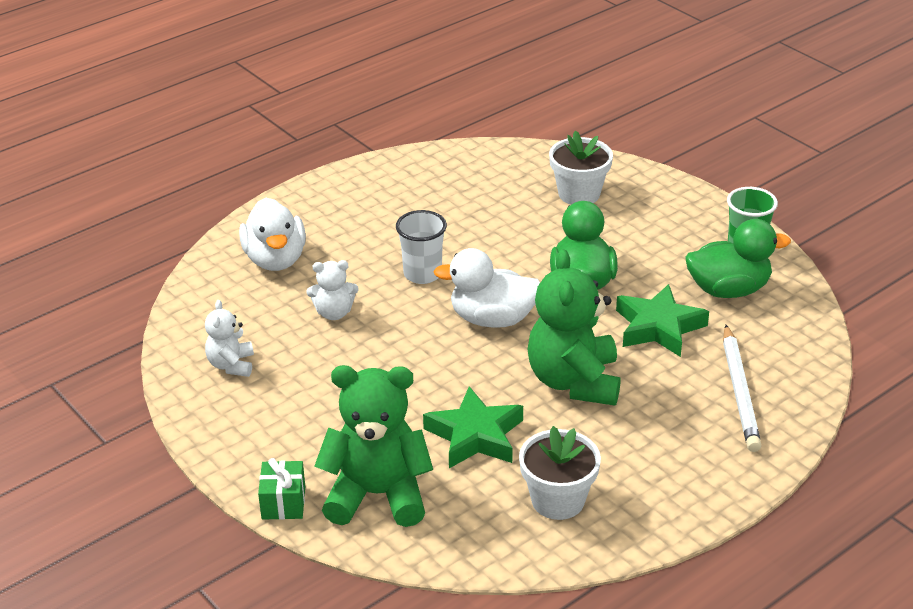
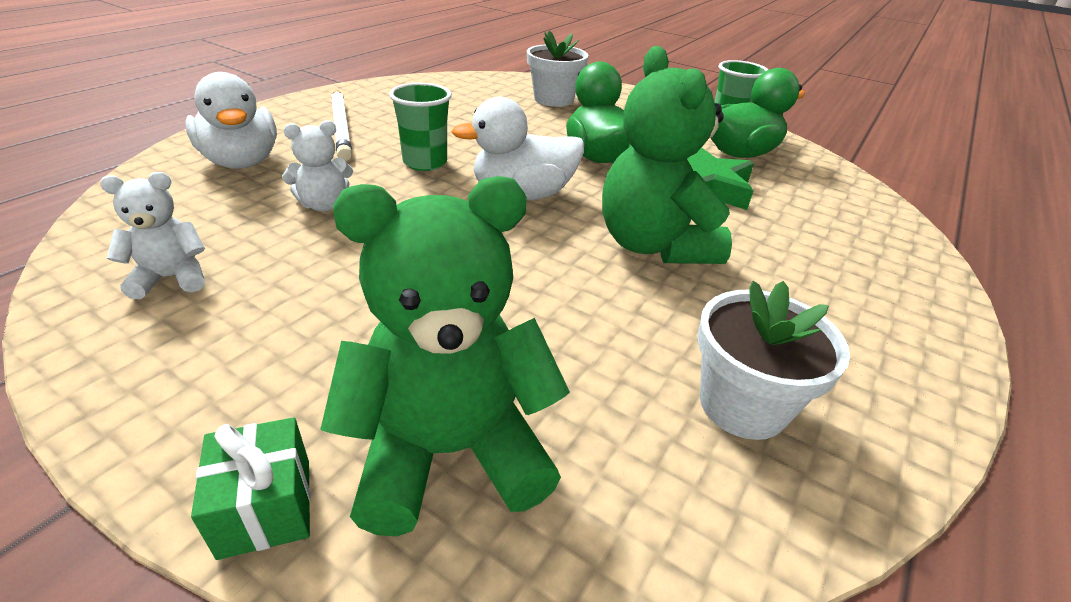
camera: 20 degrees left, 0 degrees up
white teddy bear [205,300,254,377] -> white teddy bear turned 90 degrees clockwise [100,172,205,299]
white cup [396,210,447,284] -> green cup [389,83,452,171]
green star [423,386,523,468] -> none
white pencil [723,325,762,452] -> white pencil moved to [331,89,352,161]

